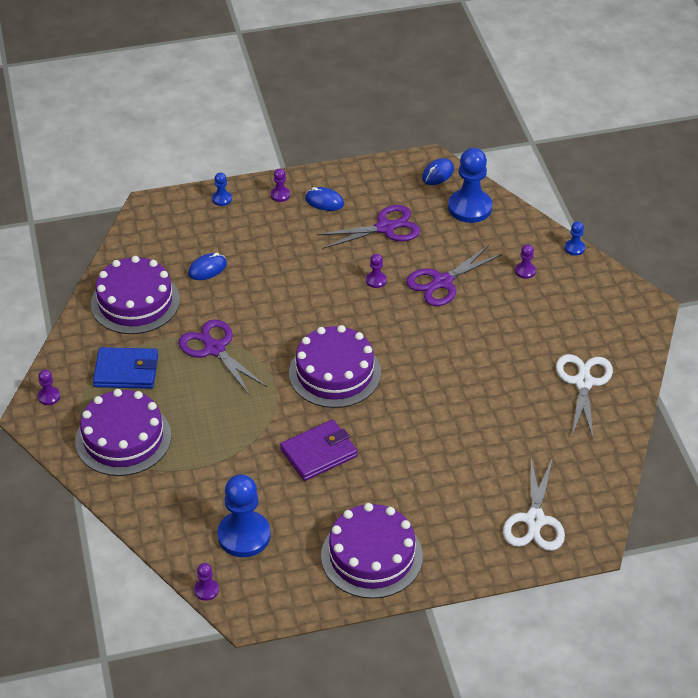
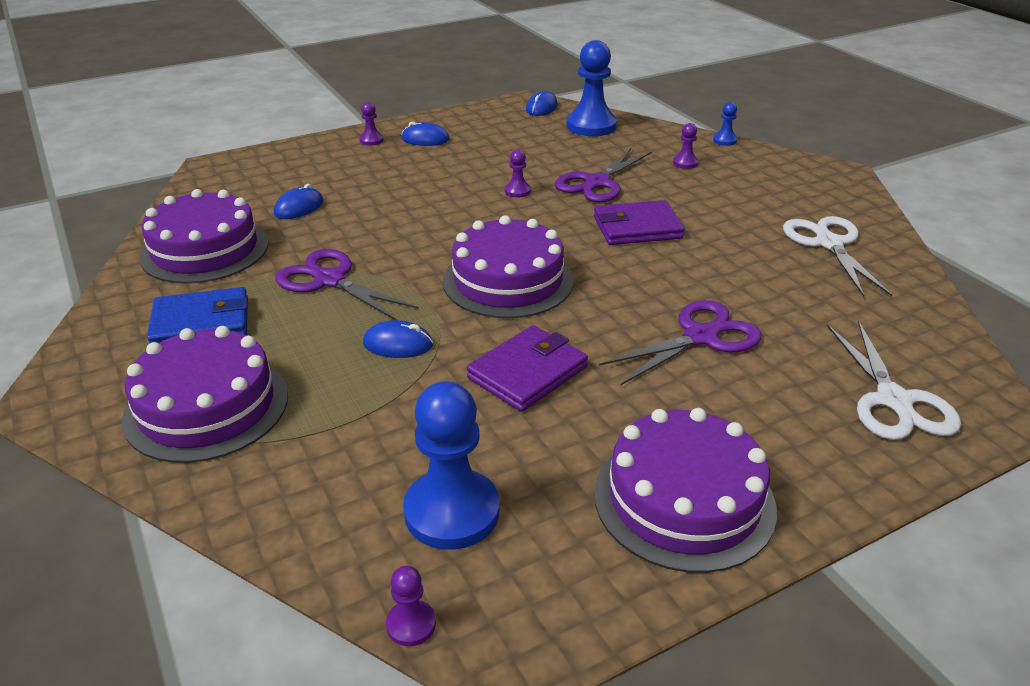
camera: 15 degrees left, 10 degrees down
purple pawn [38,370,60,405] -> none
blue pawn [212,172,232,206] -> none
purple scissors [317,205,420,249] -> purple scissors moved to [599,300,762,385]
none -> blue mouse [363,320,433,358]
none -> purple wallet [594,200,685,245]

